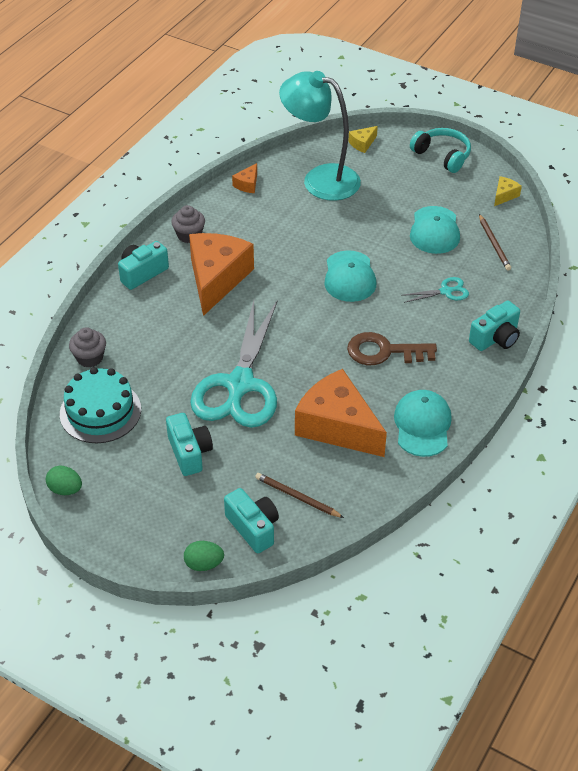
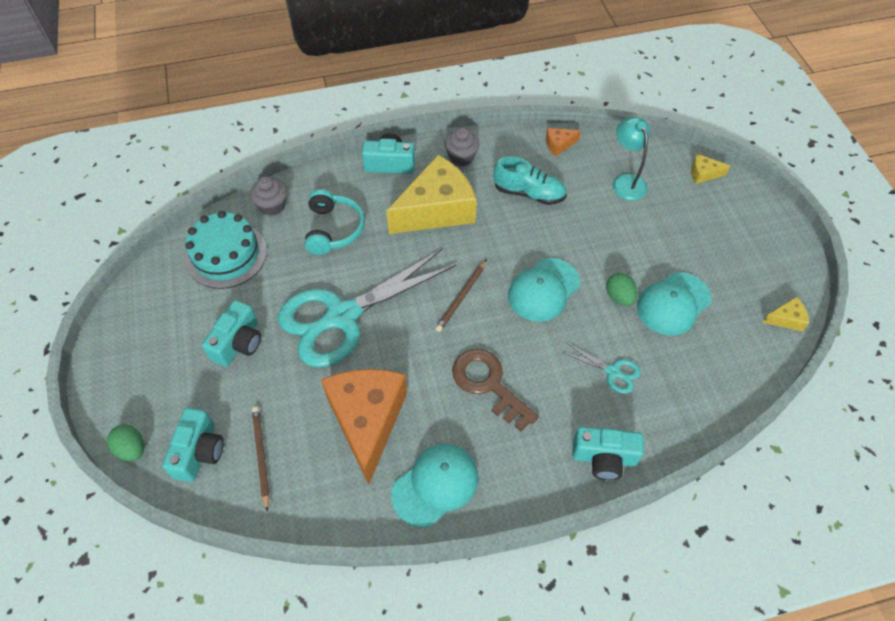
camera: 45 degrees right, 10 degrees up
green egg [46,466,82,495] -> green egg moved to [606,273,637,306]
orange cheese [189,233,254,316] -> yellow cheese [386,155,477,234]
turquoise lamp [279,71,361,201] -> turquoise lamp [612,117,650,201], size x0.56
turquoise headphones [410,128,471,173] -> turquoise headphones moved to [305,189,365,255]
brown pencil [479,214,511,270] -> brown pencil moved to [435,259,487,332]
none -> turquoise shoe [494,156,567,205]

